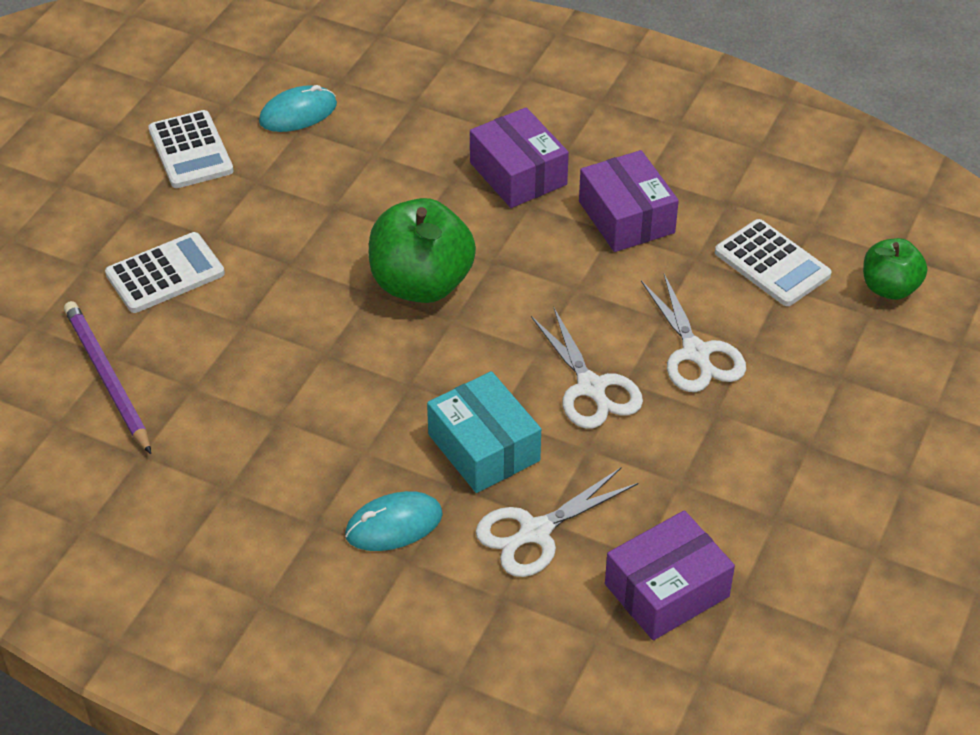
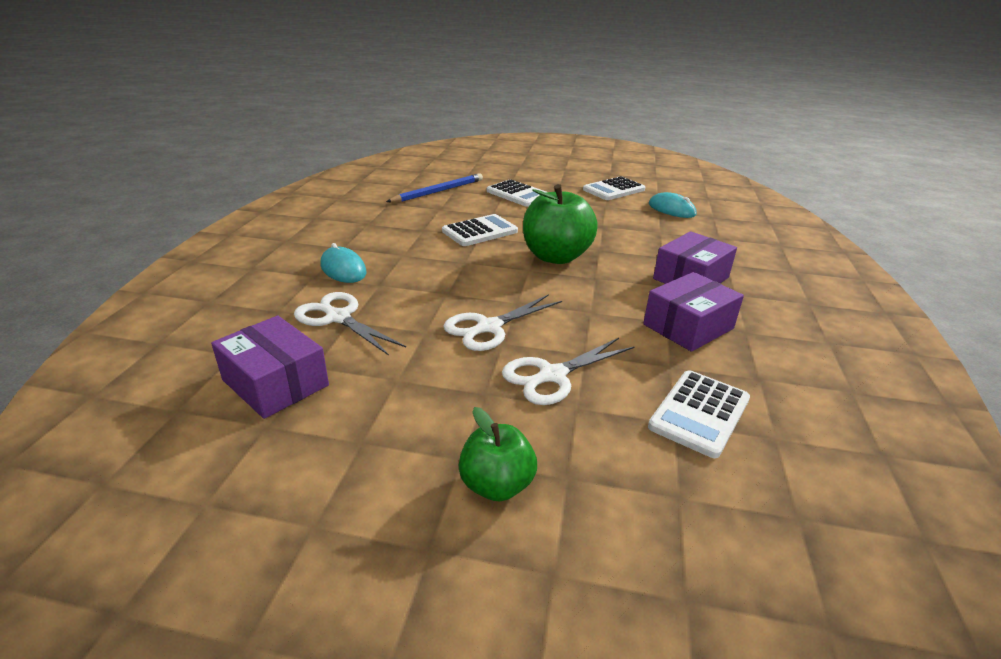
camera: 75 degrees right, 15 degrees down
purple pencil [64,301,151,454] -> blue pencil [386,173,483,202]
turquoise box [427,371,541,493] -> none
green apple [863,238,927,300] -> green apple moved to [459,407,537,501]
none -> white calculator [442,214,518,246]

